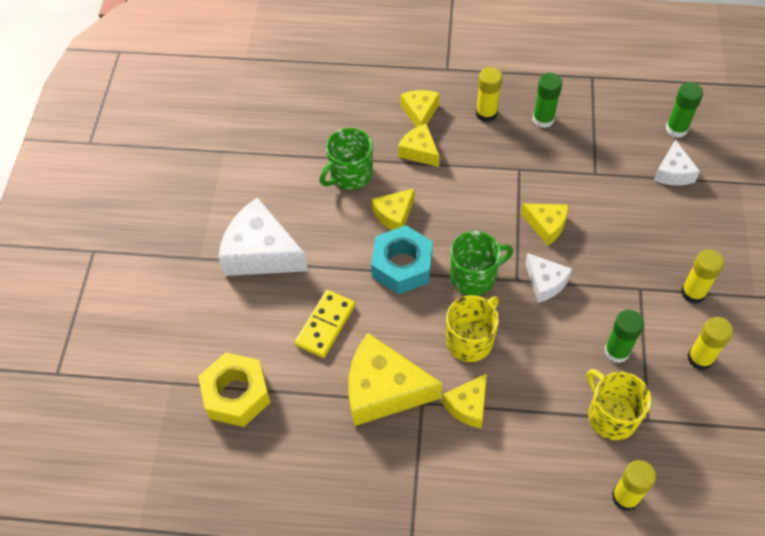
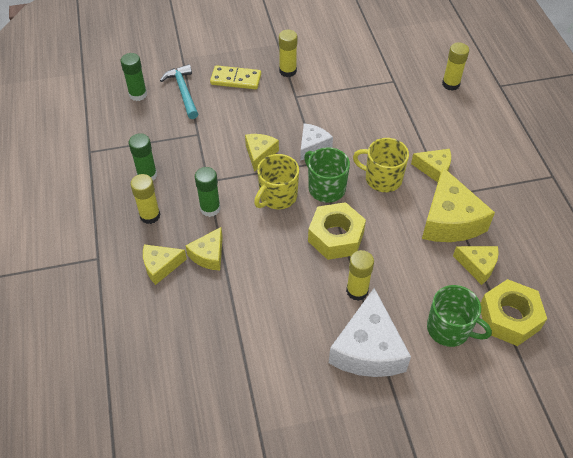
camera: 110 degrees left, 5 degrees down
yellow domino [295,290,355,358] -> yellow domino moved to [210,65,261,90]
green mug [319,128,373,190] -> green mug moved to [427,285,492,347]
turquoise nut [371,225,433,295] -> yellow nut [308,202,366,260]
yellow cheese [372,188,415,230] -> yellow cheese moved to [453,246,499,285]
yellow mug [587,369,652,440] -> yellow mug moved to [254,154,299,209]
green glue stick [604,310,644,363] -> green glue stick moved to [195,167,221,217]
white cheese [654,140,700,185] -> turquoise hammer [160,64,198,119]
yellow glue stick [687,317,733,370] -> yellow glue stick moved to [346,250,374,301]

